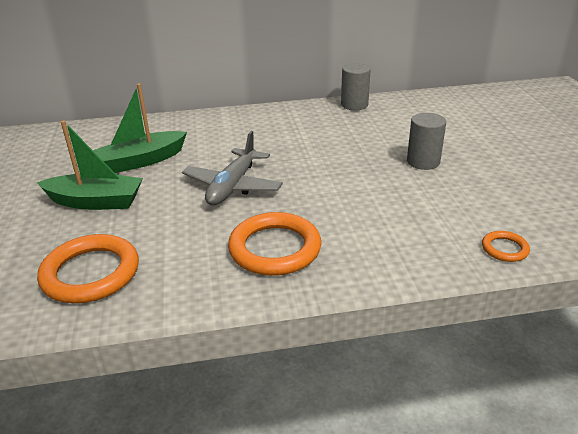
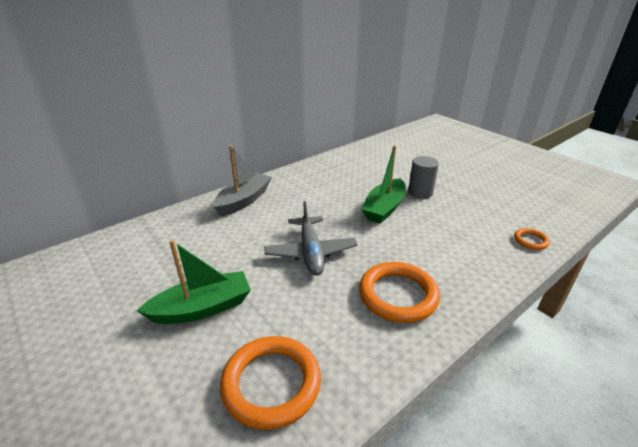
camera: 30 degrees left, 0 degrees up
green boat [93,83,187,173] -> green boat moved to [361,145,406,224]
grey cylinder [341,63,371,110] -> none
none -> grey boat [213,145,272,216]

